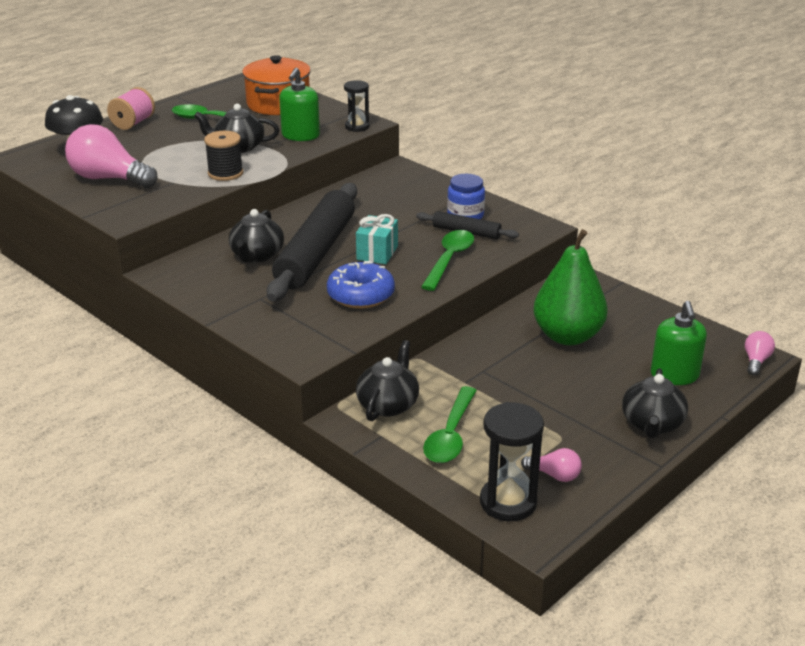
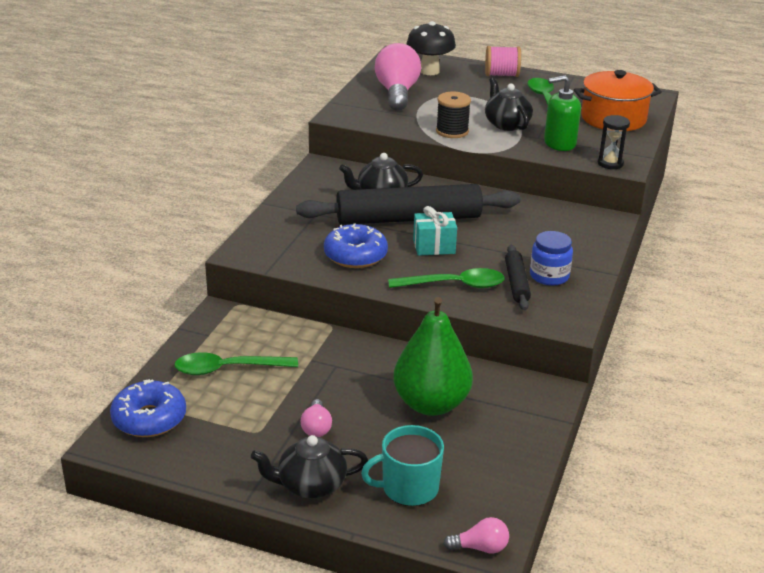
camera: 65 degrees right, 0 degrees up
black teapot [356,340,419,421] -> none
black hourglass [480,402,544,521] -> blue donut [110,379,186,437]
pink light bulb [521,448,582,482] -> pink light bulb moved to [301,399,332,437]
green soap dispenser [651,301,707,385] -> turquoise mug [361,425,444,506]

